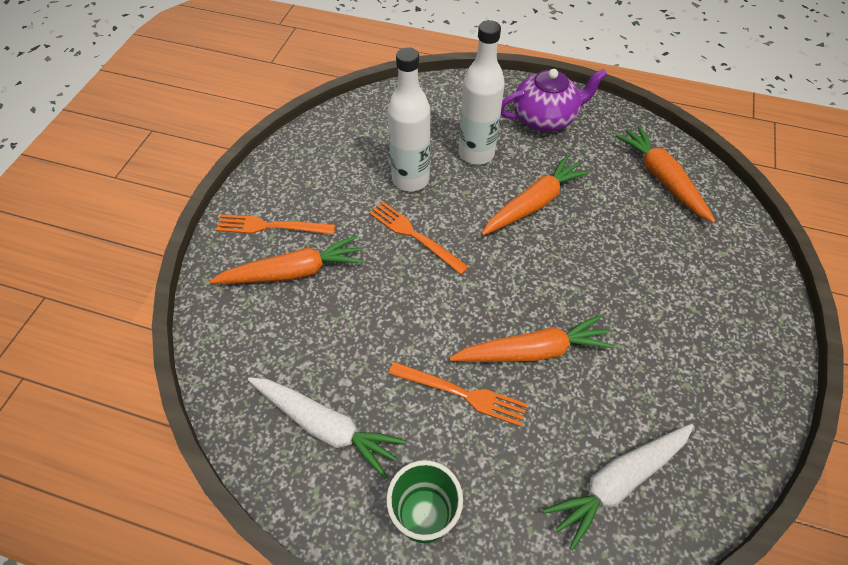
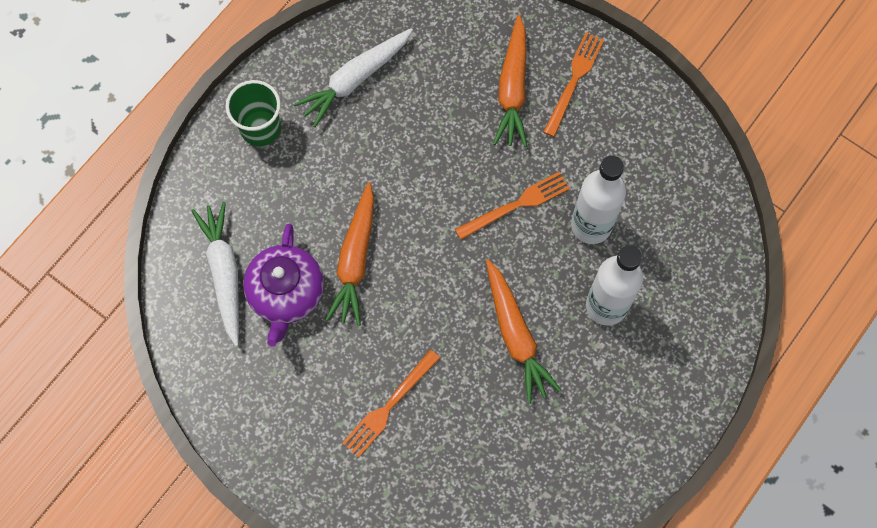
camera: 110 degrees right, 15 degrees up
orange fork [389,362,527,427] -> orange fork moved to [342,350,440,458]
purple teapot [501,68,608,132] -> purple teapot moved to [243,224,324,347]
orange carrot [615,126,715,223] -> none

